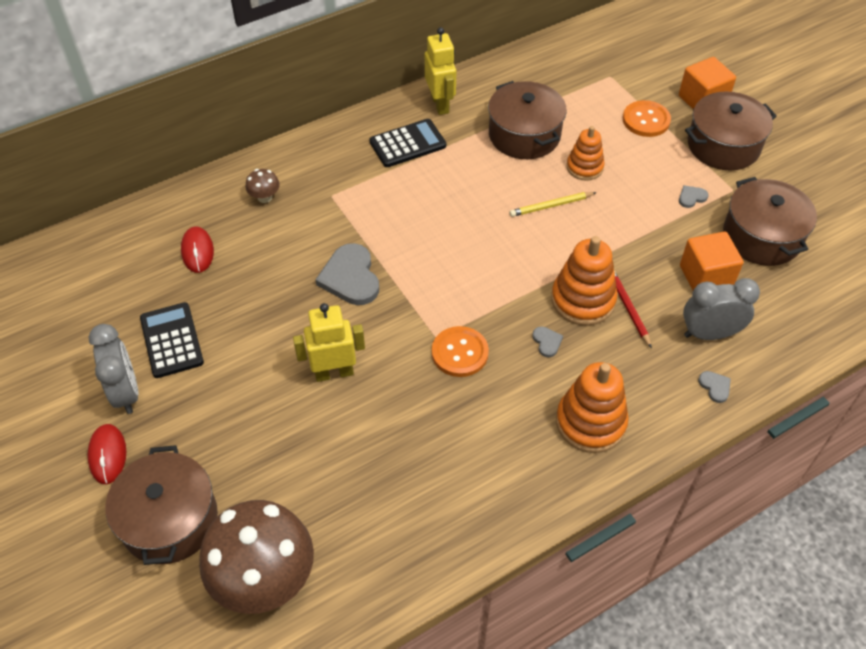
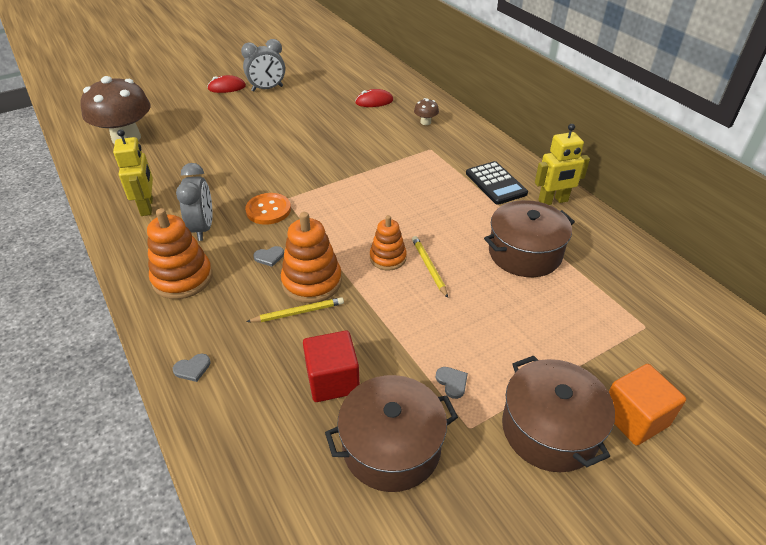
camera: 90 degrees right, 10 degrees down
brown pot [105,445,218,565] -> none
black calculator [140,302,204,378] -> none
yellow robot [293,303,365,382] -> yellow robot moved to [113,129,153,216]
grey heart [315,243,379,305] -> none
orange stacking toy [567,126,605,181] -> orange stacking toy moved to [370,215,407,271]
red pencil [614,270,652,348] -> yellow pencil [246,297,344,322]
orange button [623,100,671,137] -> none
orange cube [680,231,744,290] -> red cube [303,331,360,402]
grey clock [683,278,760,340] -> grey clock moved to [176,163,213,241]

